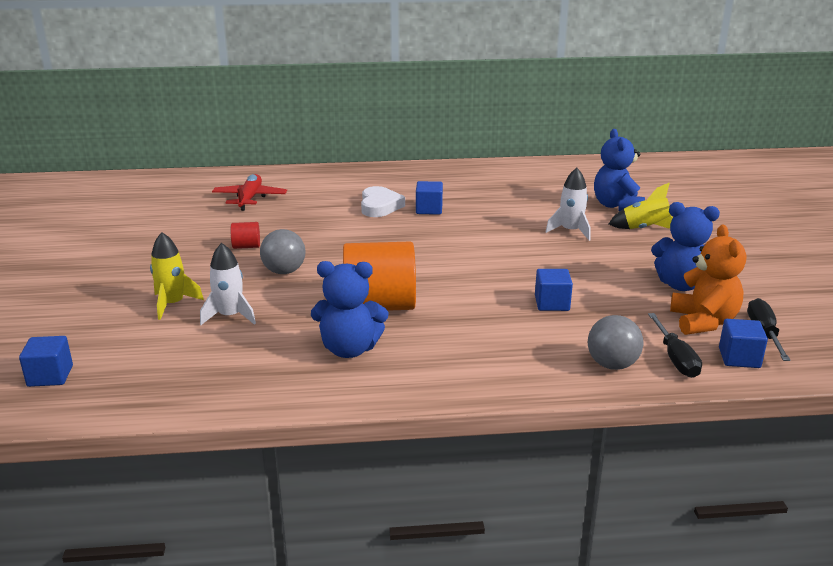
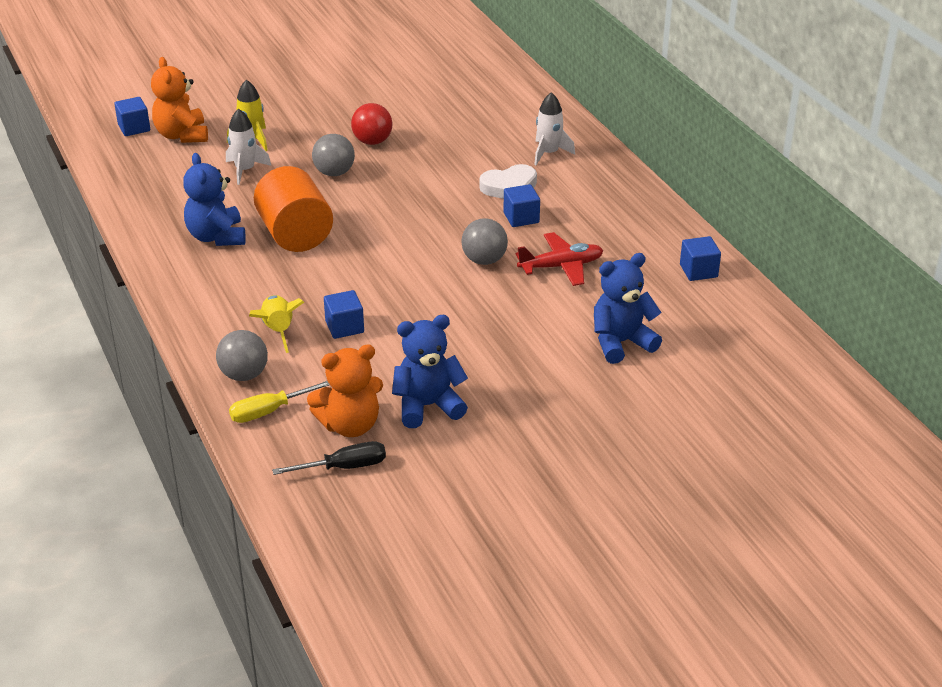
camera: 70 degrees right, 10 degrees up
red plane [212,174,287,211] -> red plane moved to [516,232,603,286]
red cylinder [231,222,260,249] -> red ball [351,103,392,145]
white rocket [546,168,591,241] -> white rocket moved to [534,92,575,165]
yellow rocket [609,183,673,229] -> yellow rocket moved to [249,295,304,353]
black screwdriver [648,313,702,378] -> yellow screwdriver [229,381,330,423]
blue teddy bear [651,202,720,291] -> blue teddy bear turned 75 degrees clockwise [392,315,468,428]
blue cube [719,319,768,368] -> blue cube moved to [680,236,721,281]
none -> orange teddy bear [151,57,208,143]
none -> grey ball [461,218,508,265]

